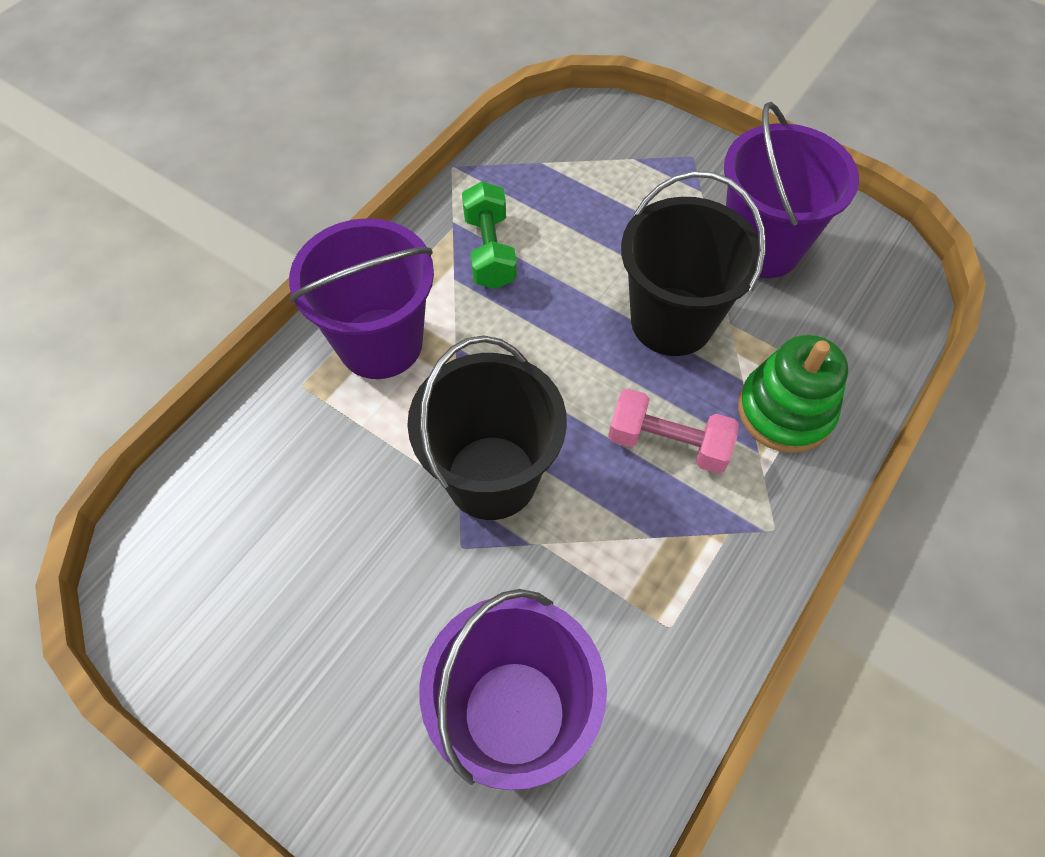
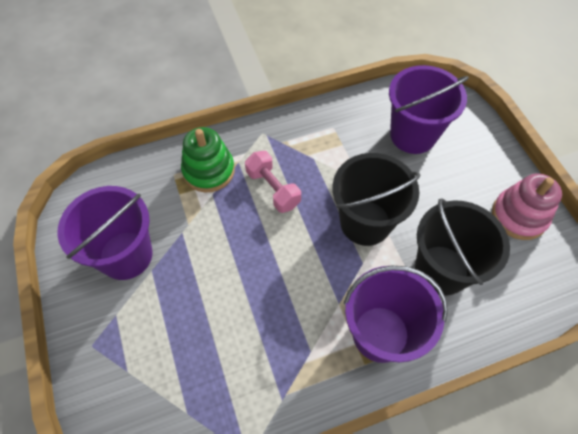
camera: 145 degrees left, 0 degrees up
green dumbbell [462,181,517,289] -> none
black bucket [621,171,766,356] -> black bucket moved to [415,198,510,295]
none -> pink stacking toy [492,174,562,240]

